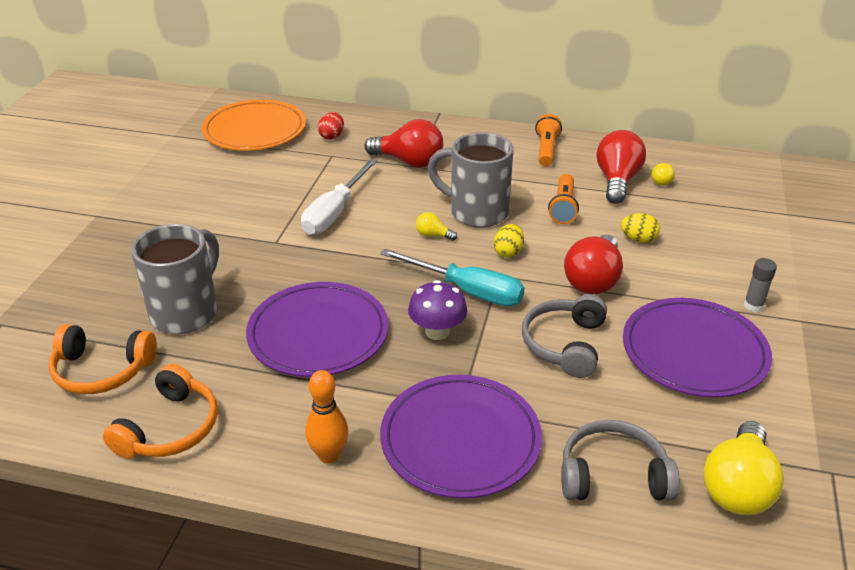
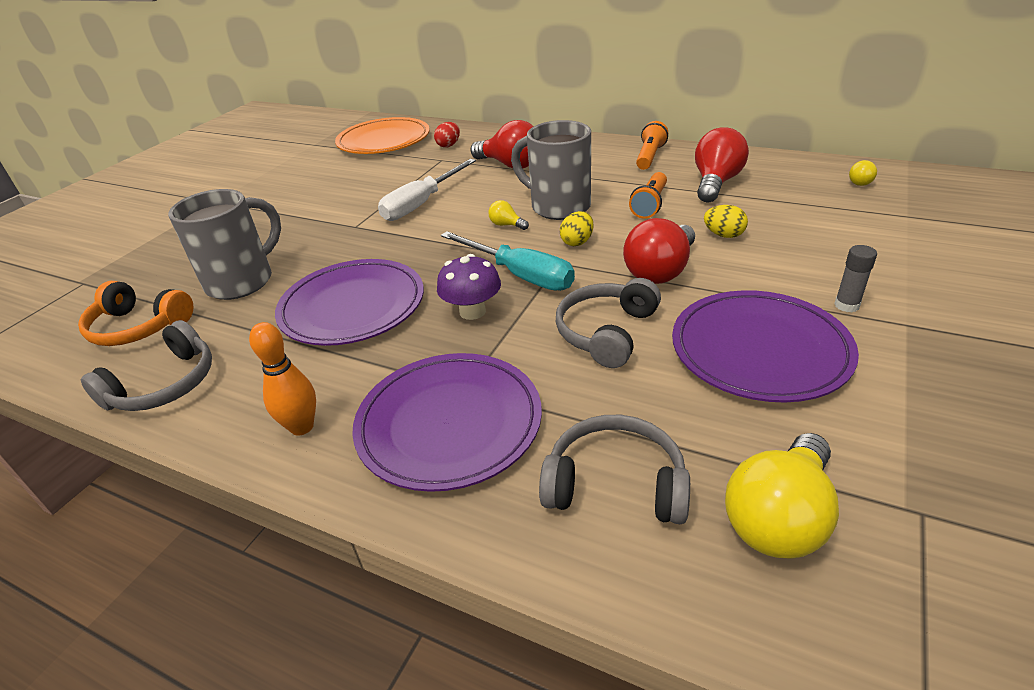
camera: 15 degrees right, 0 degrees up
orange headphones [103,364,218,459] -> grey headphones [81,320,212,411]
yellow light bulb [652,163,675,186] -> yellow light bulb moved to [849,160,877,186]

